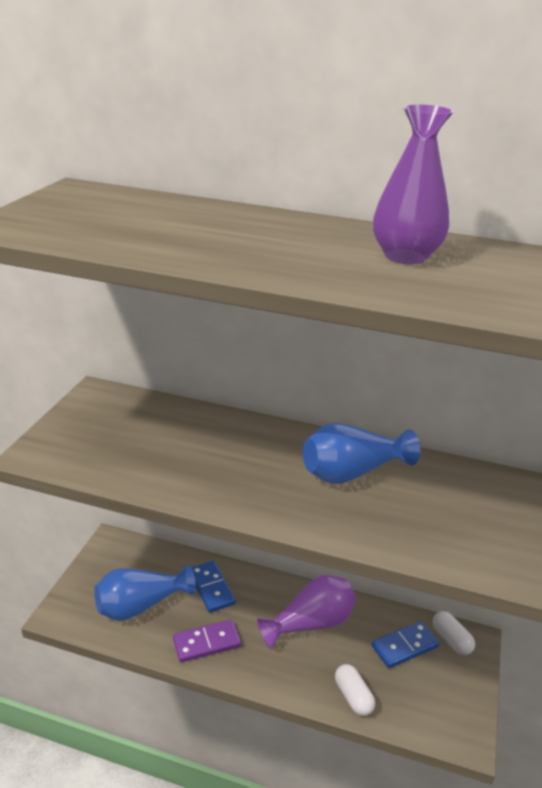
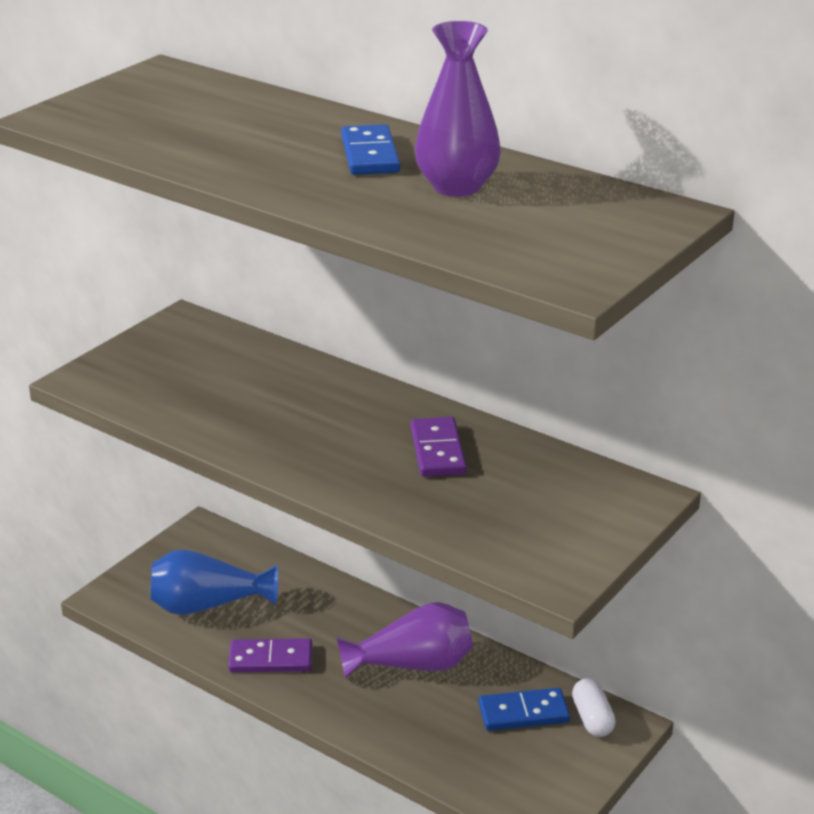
camera: 20 degrees right, 0 degrees up
blue domino [191,561,236,613] -> blue domino moved to [341,124,400,175]
blue vase [303,423,421,484] -> purple domino [411,417,467,477]
white capsule [335,664,375,716] -> none

